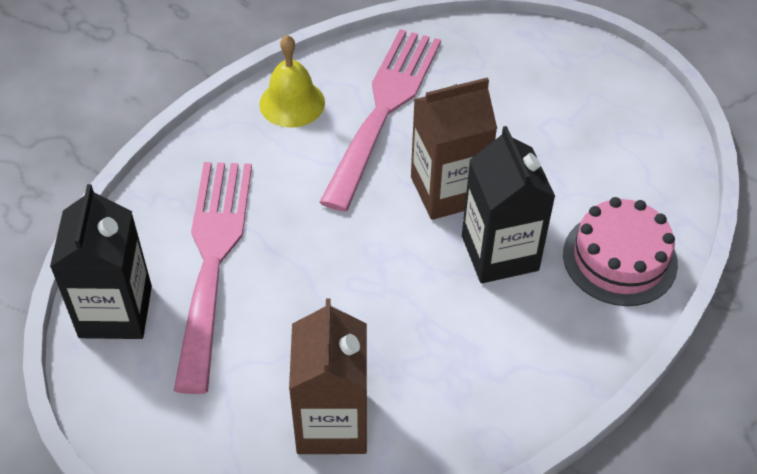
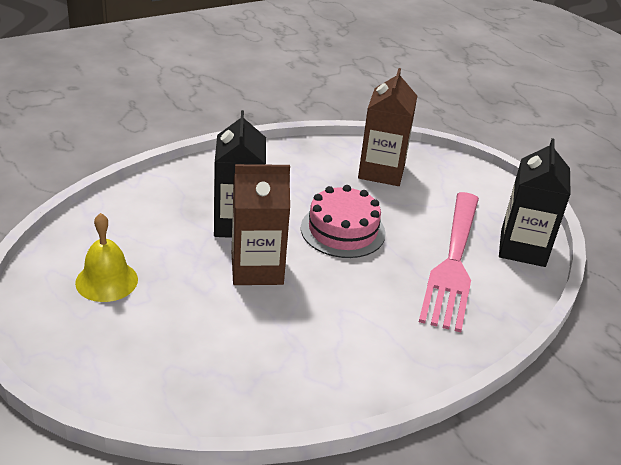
camera: 170 degrees left, 15 degrees down
yellow bell [259,35,325,128] -> yellow bell moved to [75,213,138,302]
pink fork [320,29,441,212] -> none
pink cake [563,197,678,306] -> pink cake moved to [301,185,386,258]

